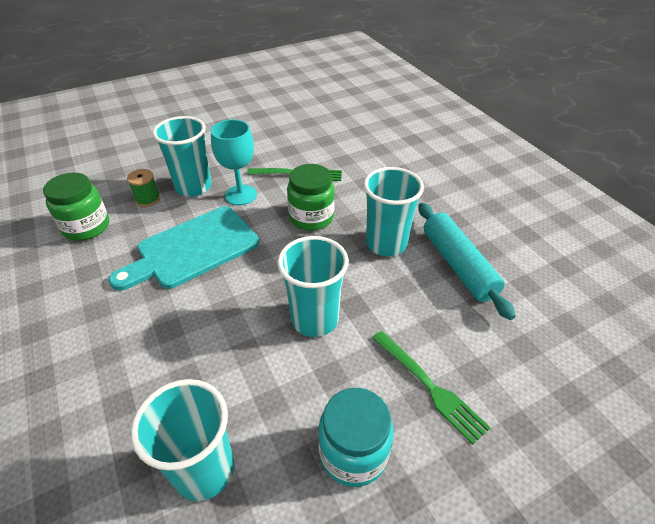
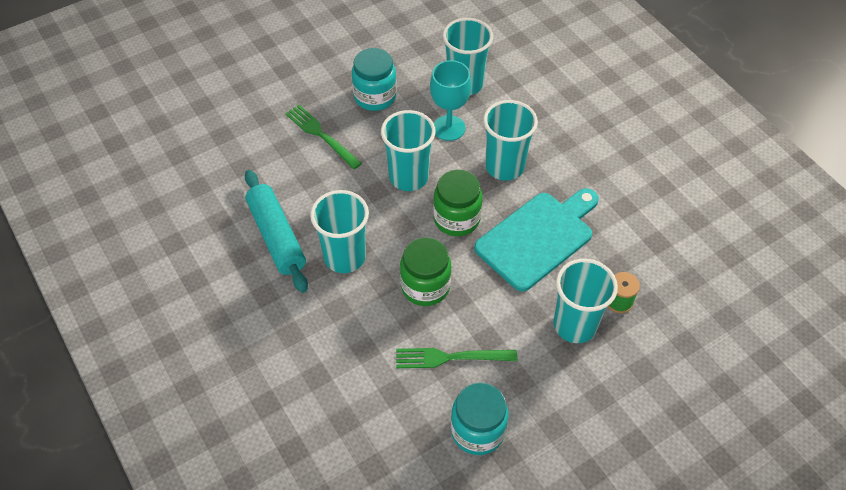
camera: 175 degrees right, 10 degrees up
green jar [43,172,109,241] -> green jar moved to [433,170,483,236]
turquoise goblet [211,119,257,205] -> turquoise goblet moved to [430,60,472,141]
none -> turquoise jar [451,383,509,455]
none -> turquoise cup [483,100,538,181]

